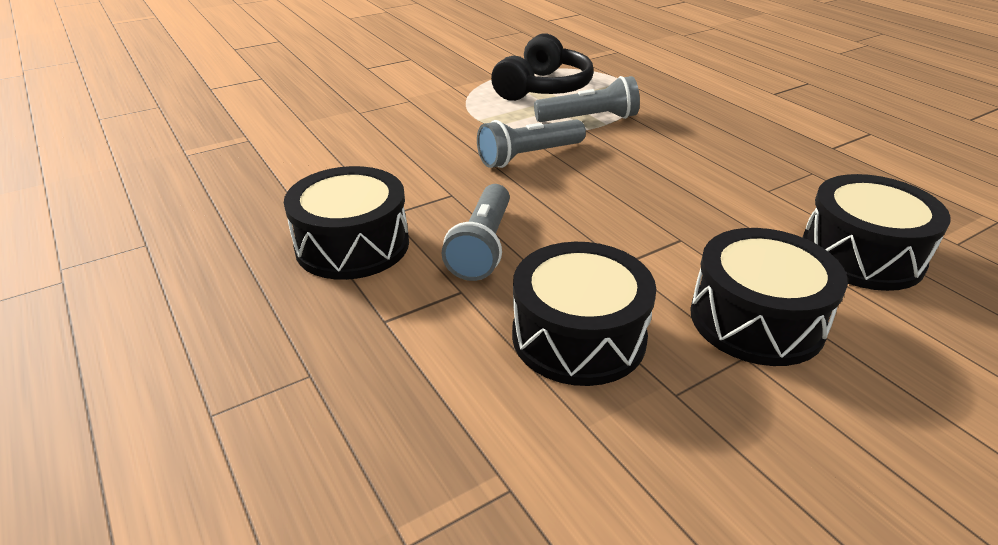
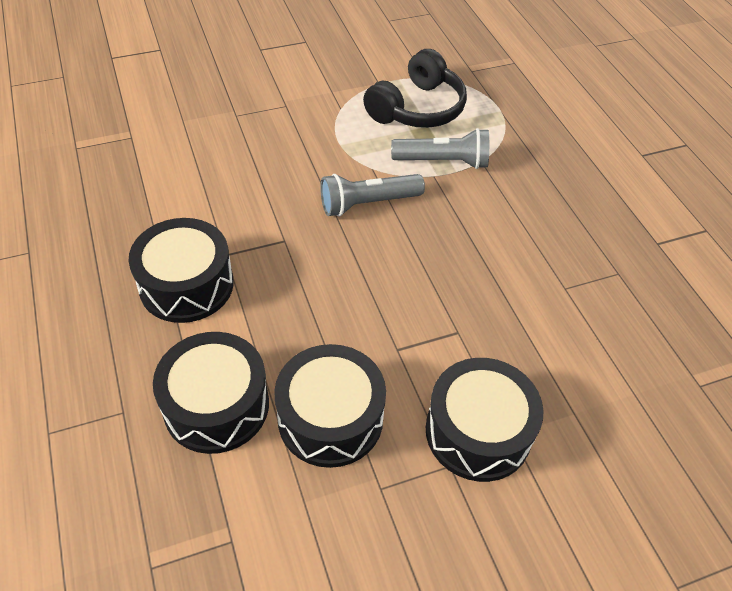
camera: 10 degrees right, 15 degrees up
grey flashlight [442,184,510,281] -> none
black drum [802,174,951,291] -> black drum moved to [153,332,269,454]

